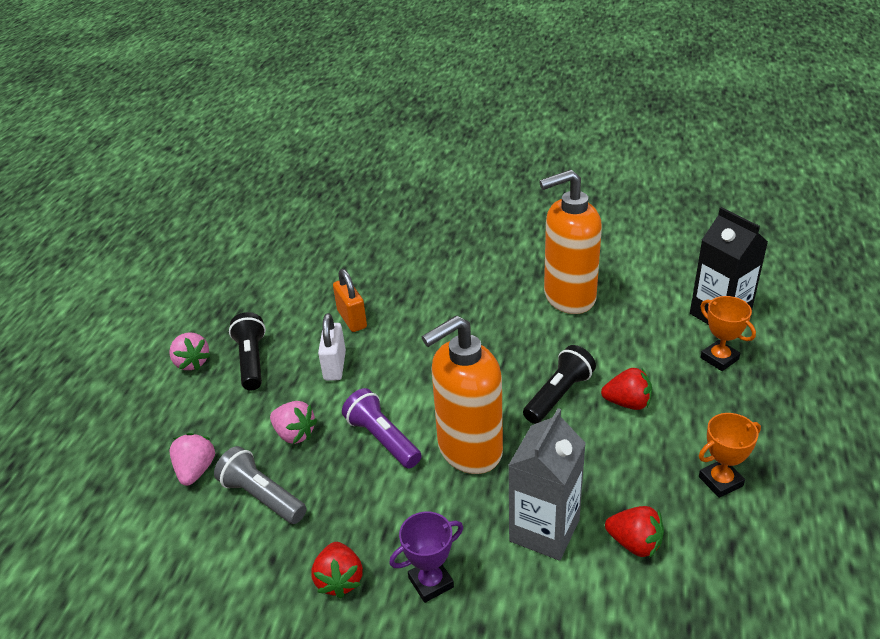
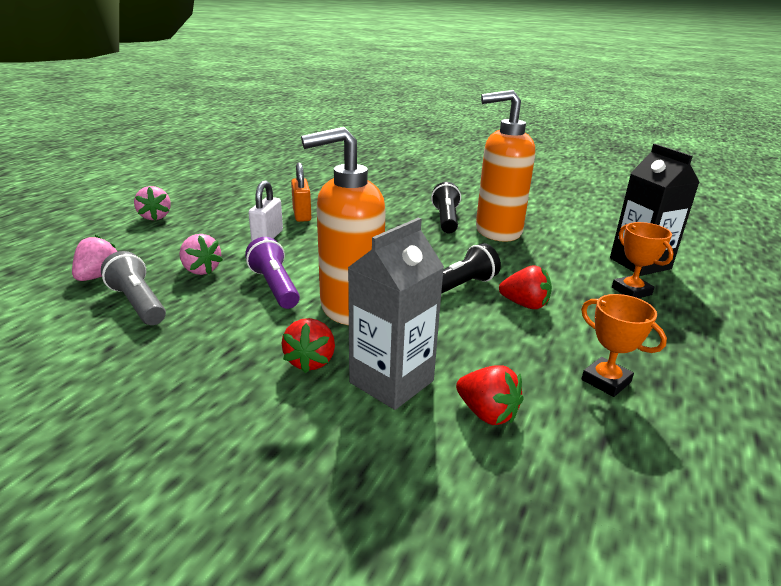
camera: 10 degrees right, 10 degrees down
black flashlight [229,312,266,390] -> black flashlight moved to [431,182,461,234]
red strawberry [312,542,363,598] -> red strawberry moved to [281,318,335,373]
purple trophy [389,512,463,603] -> none
orange trophy [699,413,761,498] -> orange trophy turned 60 degrees clockwise [581,294,667,397]

